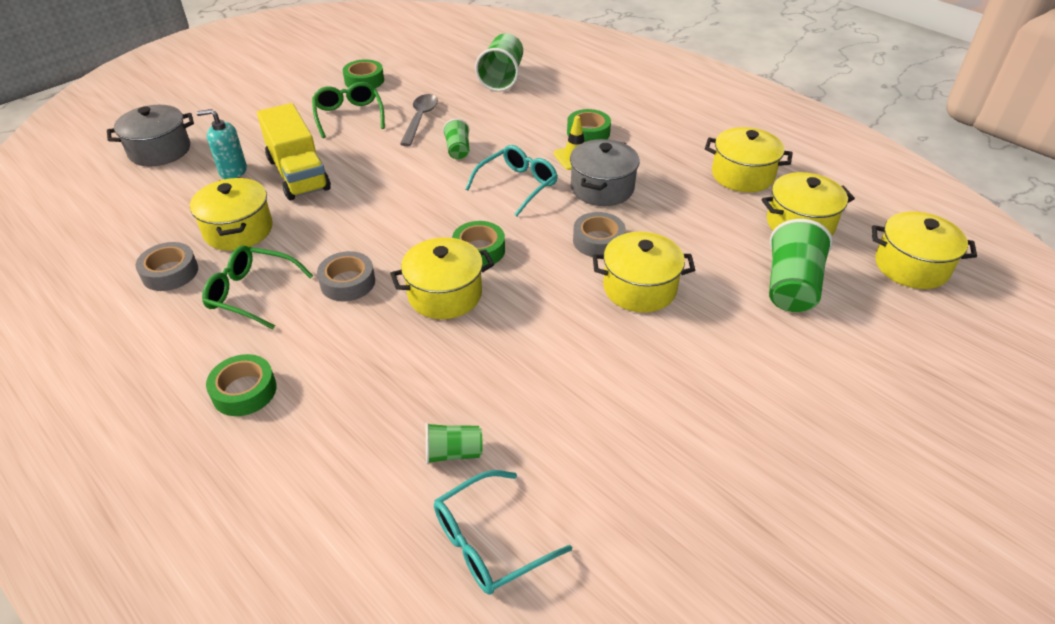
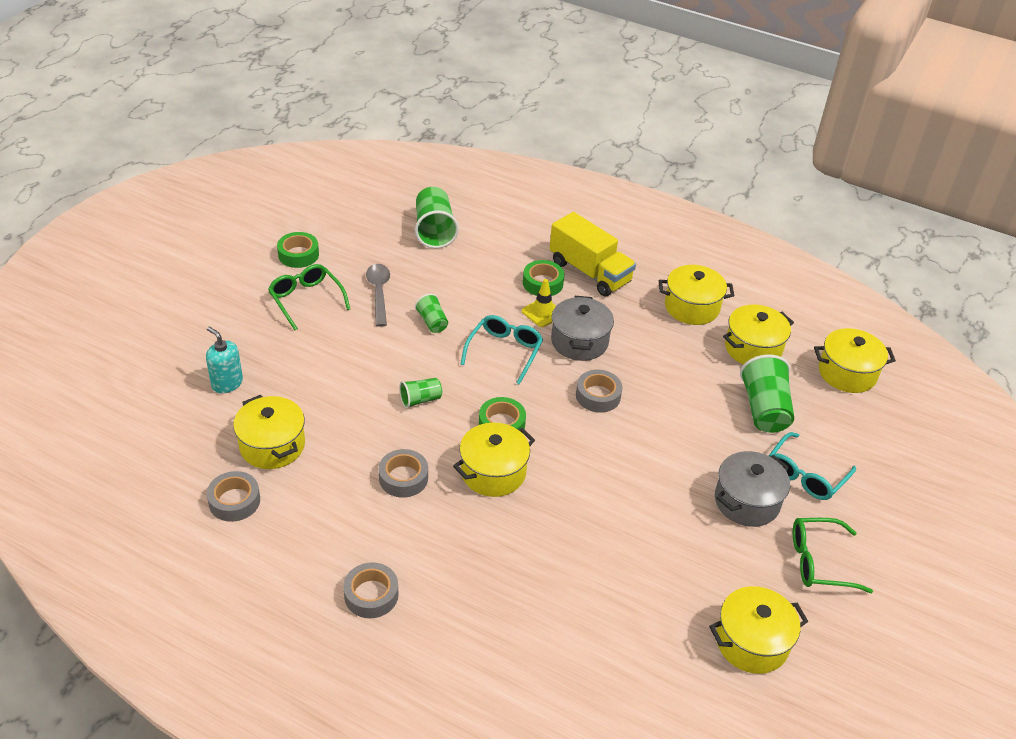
camera: 20 degrees left, 0 degrees up
grey pot [107,105,194,166] -> grey pot moved to [715,451,790,527]
turquoise soap dispenser [196,109,247,179] -> turquoise soap dispenser turned 60 degrees clockwise [206,327,243,393]
green glasses [202,246,313,329] -> green glasses moved to [793,518,873,593]
green tape [206,354,277,416] -> grey tape [343,562,399,618]
yellow truck [257,103,331,200] -> yellow truck moved to [549,212,636,296]
green cup [426,423,482,464] -> green cup moved to [399,378,442,409]
turquoise glasses [434,470,572,595] -> turquoise glasses moved to [769,432,856,500]
yellow pot [592,232,695,313] -> yellow pot moved to [709,586,808,674]

